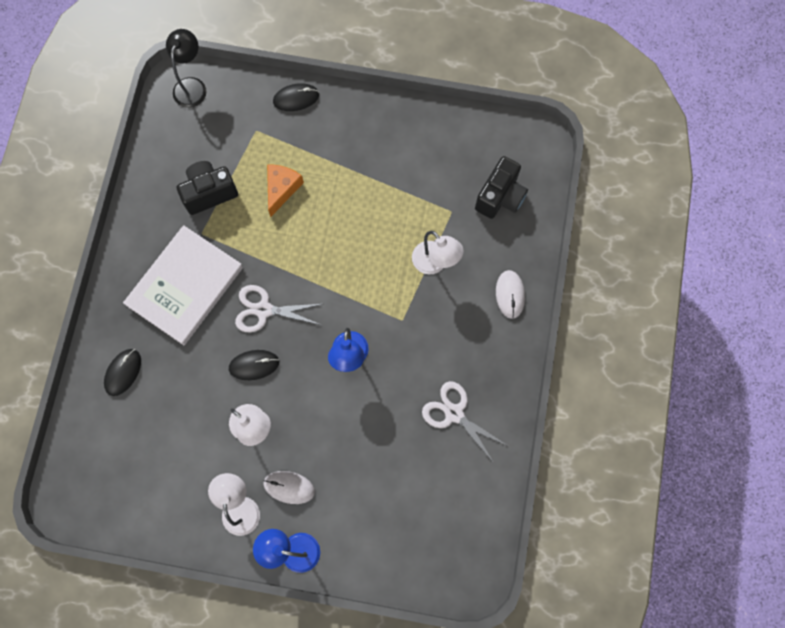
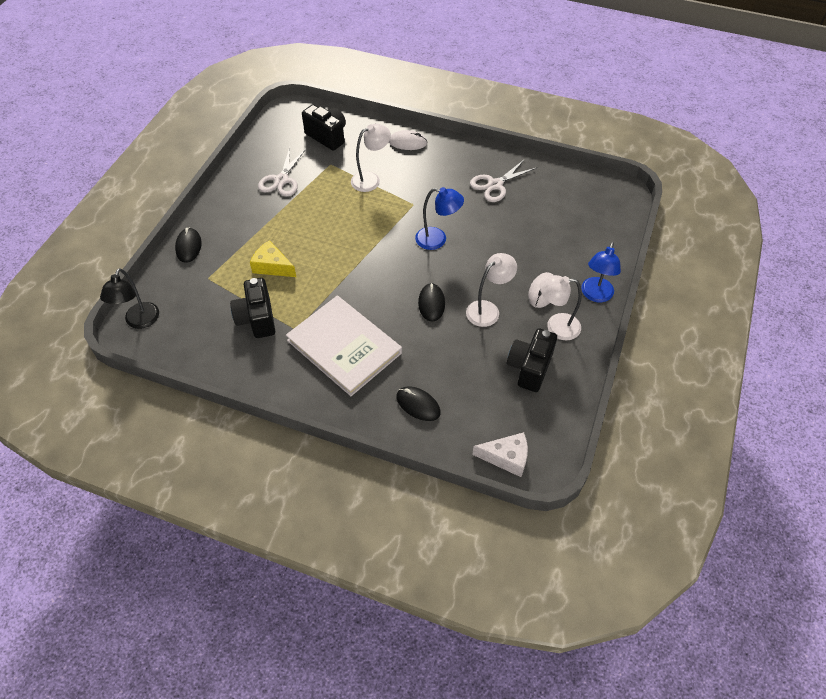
camera: 80 degrees left, 20 degrees down
black lamp [166,29,206,108] -> black lamp turned 105 degrees counterclockwise [100,268,159,329]
white scissors [235,285,322,332] -> white scissors moved to [258,147,306,196]
orange cheese [267,164,304,217] -> yellow cheese [250,240,296,277]
none -> white cheese [472,432,528,477]
none -> black camera [507,328,557,392]

